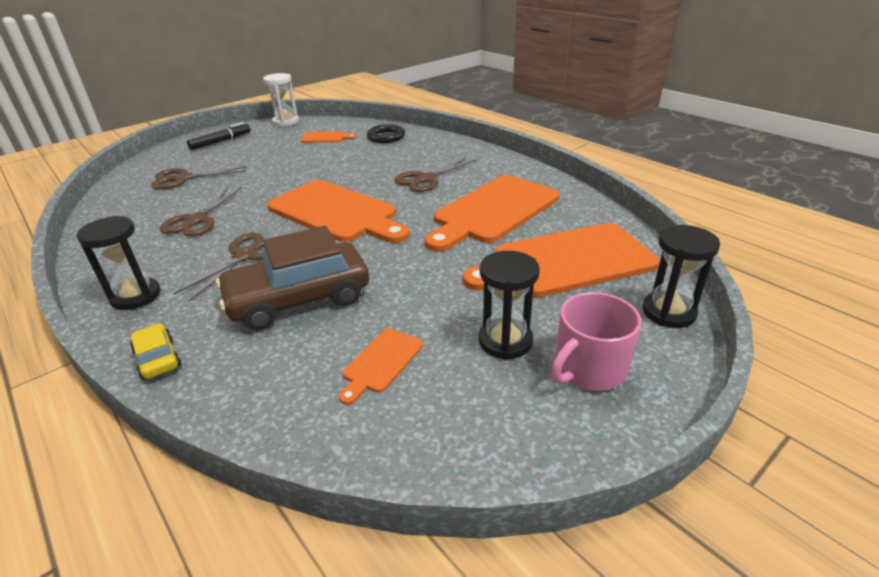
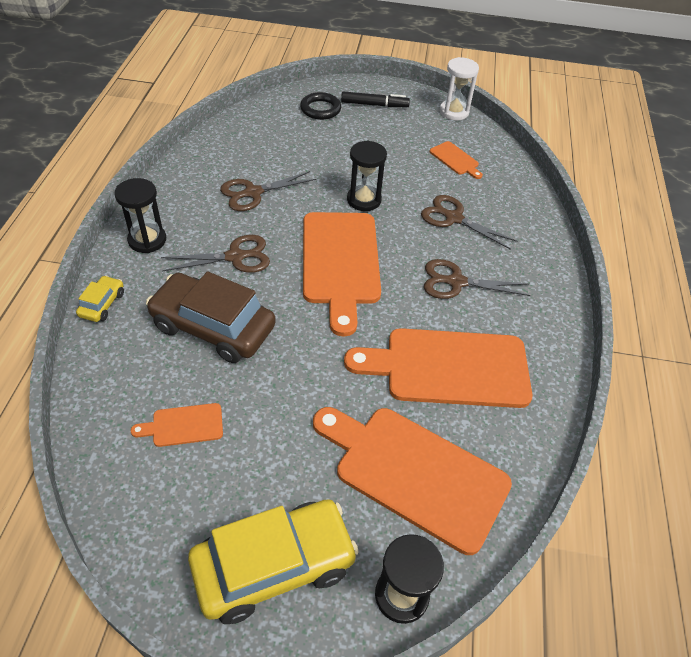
camera: 45 degrees right, 15 degrees up
brown scissors [151,166,247,190] -> brown scissors moved to [421,195,518,250]
black ring [367,124,405,143] -> black ring moved to [300,92,341,120]
black hourglass [479,251,540,360] -> black hourglass moved to [347,141,387,211]
pink mug [551,292,641,391] -> yellow car [188,499,359,624]

